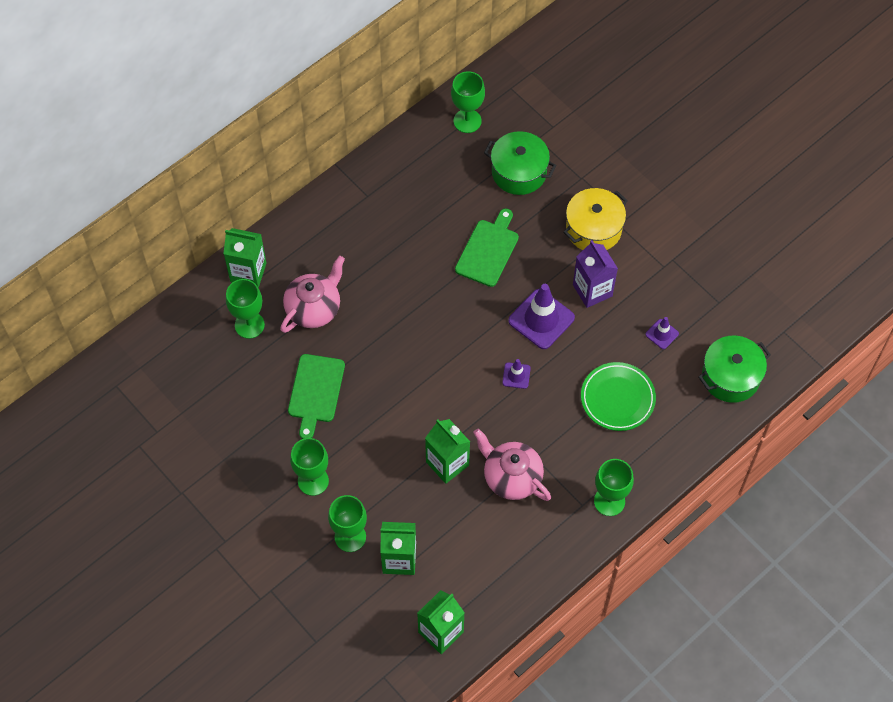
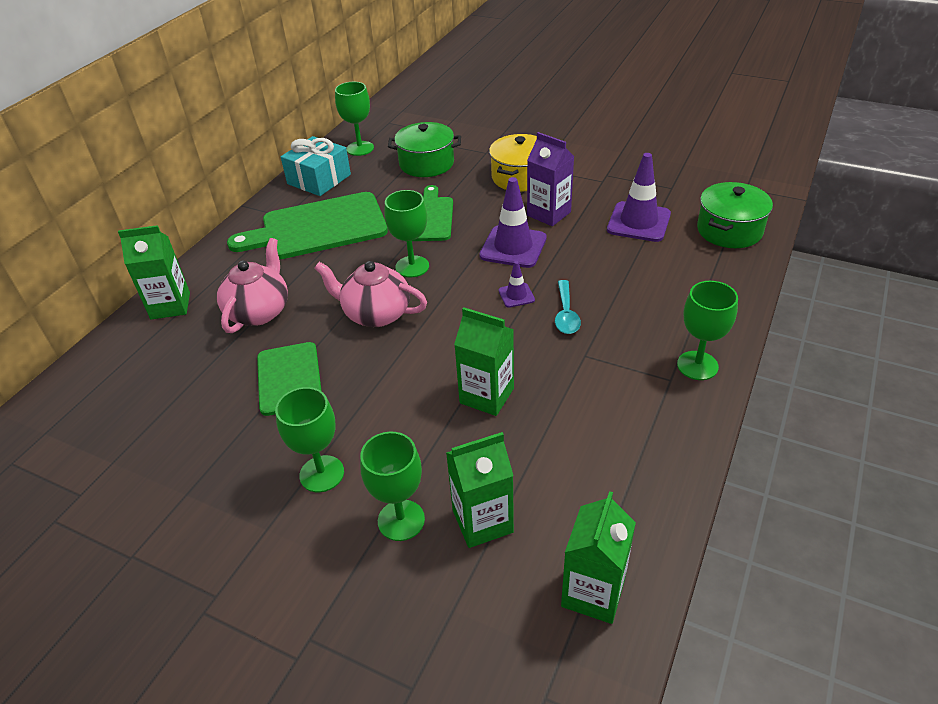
camera: 20 degrees left, 20 degrees down
green goblet [226,279,265,339] -> green goblet moved to [385,190,429,278]
pink teapot [473,429,551,501] -> pink teapot moved to [315,261,427,327]
green plate [581,362,656,431] -> none
purple traffic cone [645,317,679,349] -> purple traffic cone [607,153,671,242], size x2.00
none -> green cutting board [227,192,388,259]
none -> turquoise gift [281,136,351,196]
none -> turquoise spoon [555,280,581,334]

